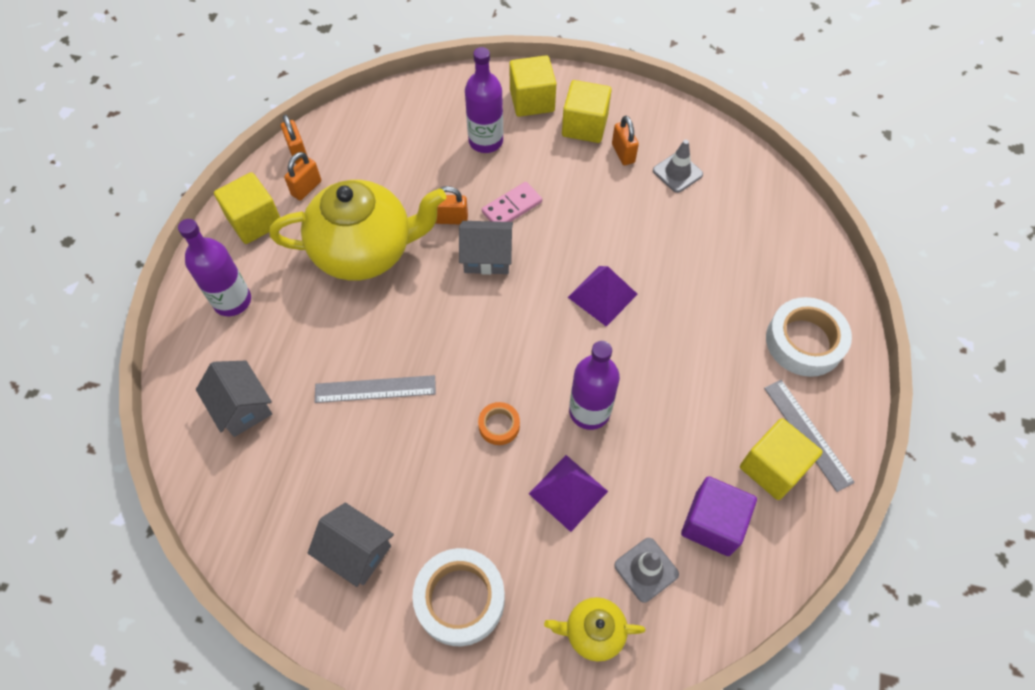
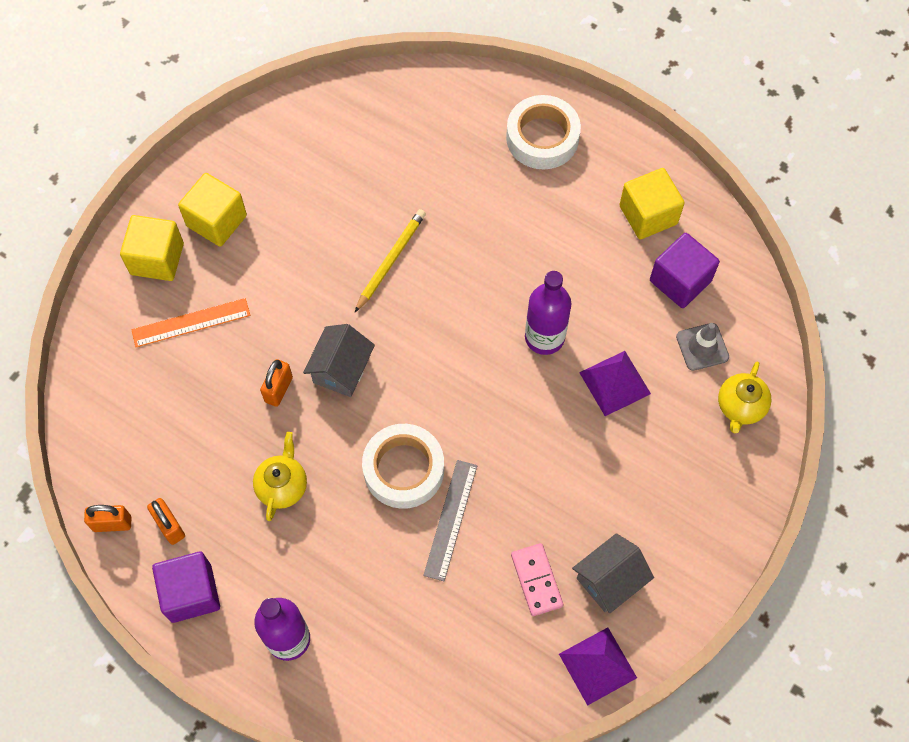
camera: 70 degrees left, 5 degrees up
grey house [196,361,272,437] -> none
yellow cube [214,172,280,244] -> purple cube [152,552,220,623]
yellow teapot [270,180,446,281] -> yellow teapot [253,432,307,521], size x0.46
white tape [412,548,505,646] -> white tape moved to [362,424,444,509]
purple bottle [465,47,503,153] -> orange ruler [131,298,250,347]
orange tape [478,402,520,445] -> none
pink domino [482,182,542,222] -> pink domino moved to [511,543,563,616]
purple pyramid [568,266,638,327] -> purple pyramid moved to [559,627,637,706]
orange padlock [612,116,639,165] -> none
grey traffic cone [653,140,703,193] -> none
grey ruler [764,380,855,492] -> none
none -> yellow pencil [355,209,426,312]

